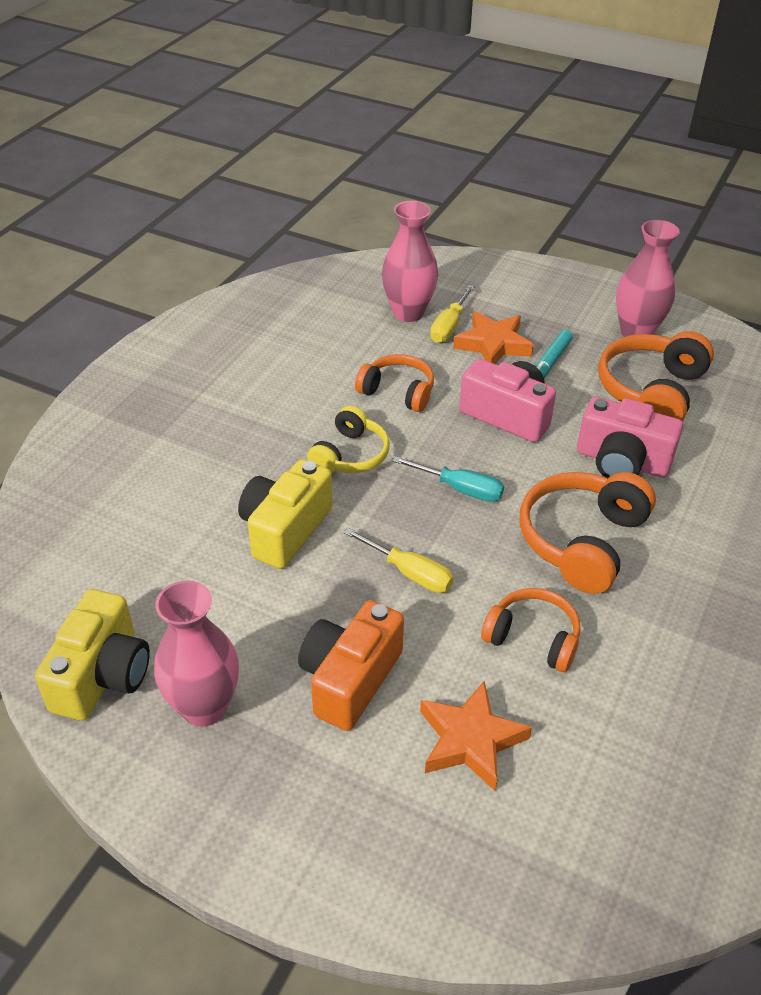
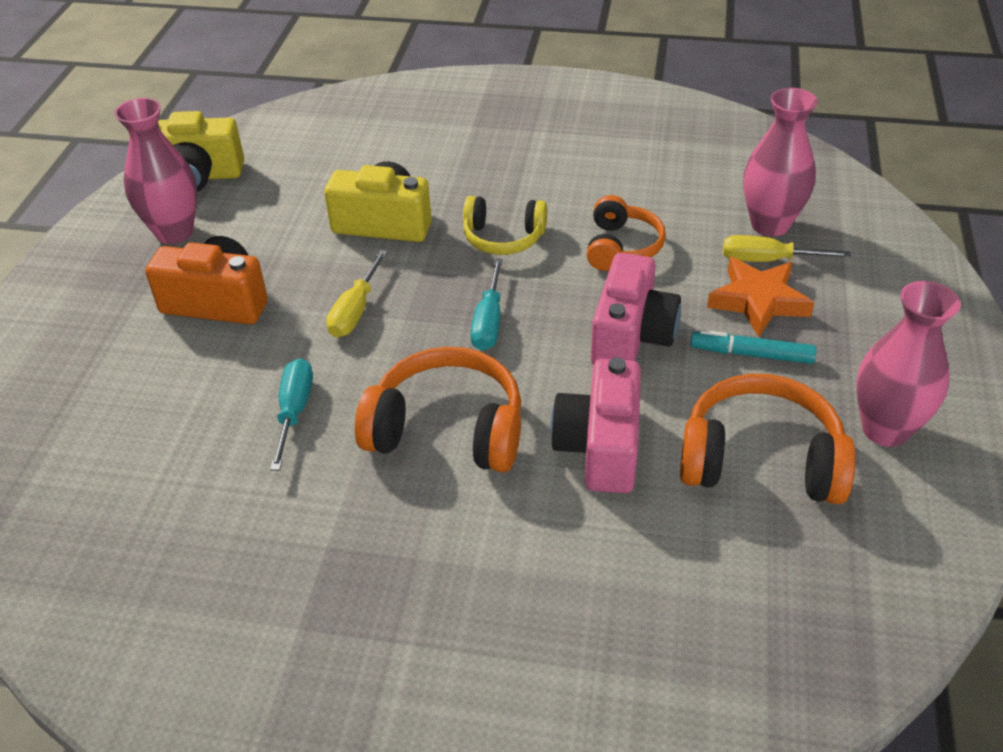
camera: 75 degrees right, 0 degrees up
orange star [420,681,532,791] -> none
orange headphones [481,588,581,672] -> turquoise screwdriver [270,358,313,471]

